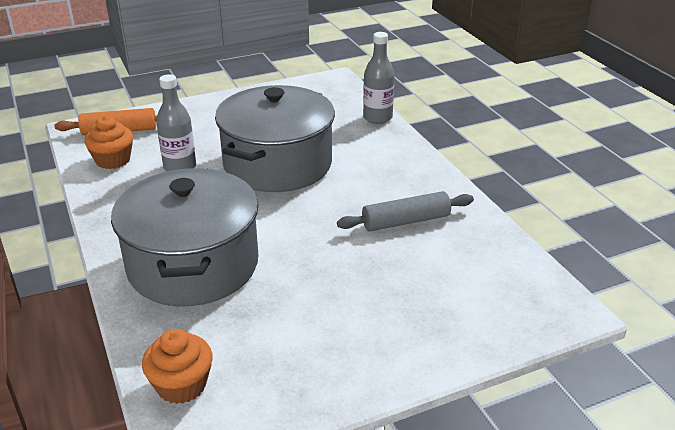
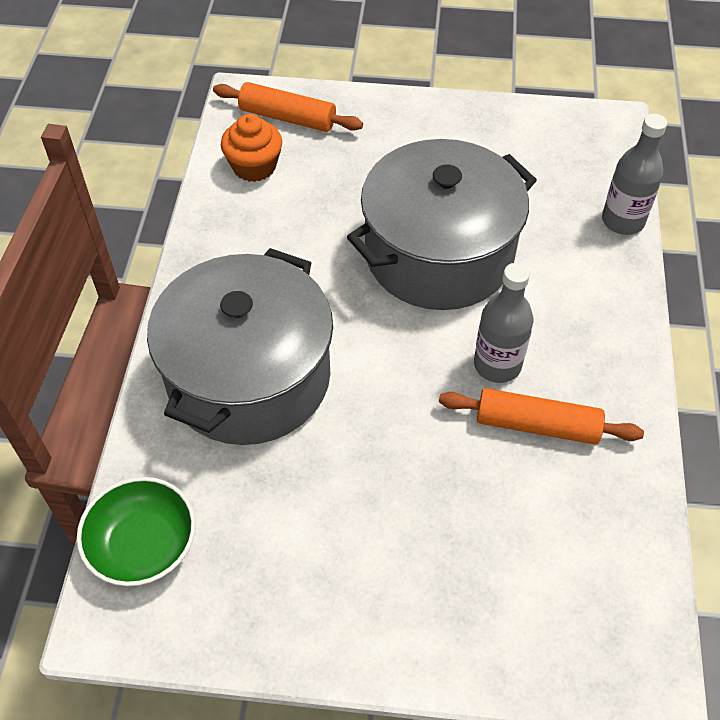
camera: 30 degrees right, 20 degrees up
orange cupcake [142,329,213,404] -> green bowl [77,477,196,586]
grey bottle [156,74,196,172] -> grey bottle moved to [474,263,533,383]
grey rolling pin [337,191,474,231] -> orange rolling pin [439,388,644,445]

